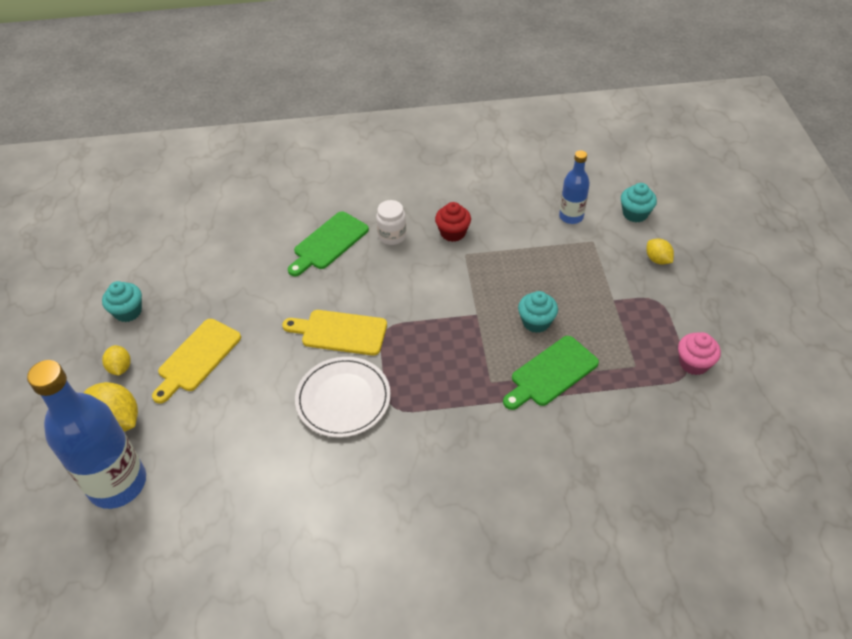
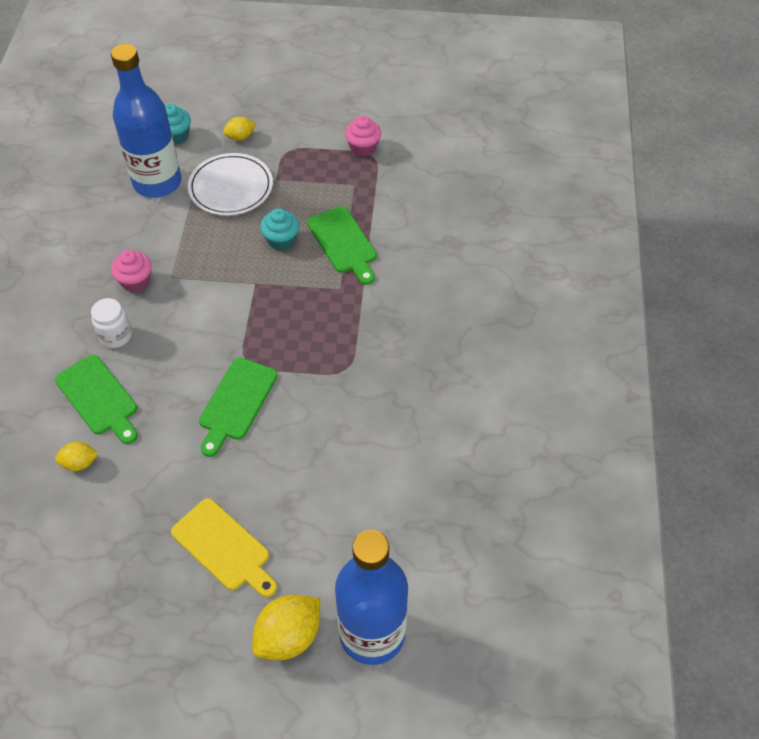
camera: 80 degrees left, 5 degrees up
turquoise cupcake [102,281,142,322] -> none
yellow lemon [102,345,131,376] -> yellow lemon moved to [55,441,99,471]
yellow cutting board [282,310,387,356] -> green cutting board [199,358,277,457]
white plate [295,357,391,437] -> white plate moved to [188,153,273,216]
red cupcake [435,202,471,242] -> pink cupcake [111,250,152,292]
blue bottle [559,150,590,224] -> blue bottle [111,44,181,198], size x1.90

